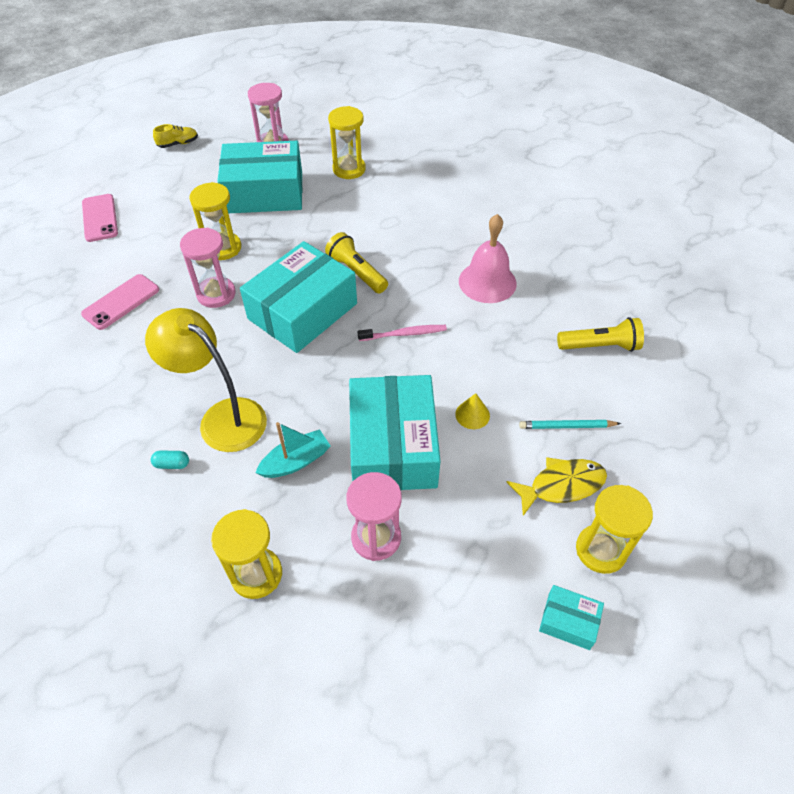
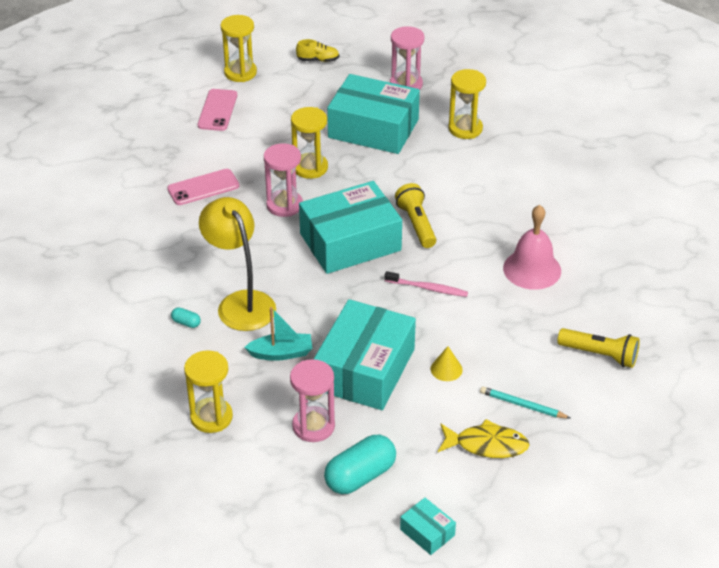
camera: 25 degrees right, 10 degrees down
yellow hourglass [576,485,653,574] -> yellow hourglass moved to [221,15,257,82]
none -> turquoise capsule [324,435,396,494]

